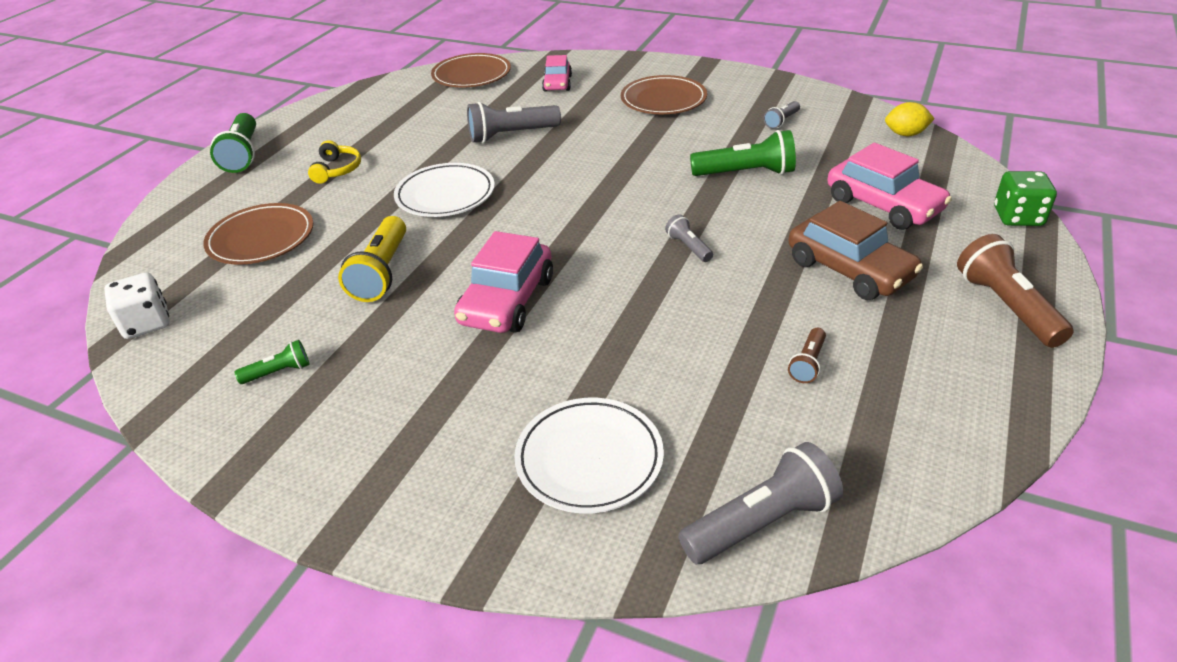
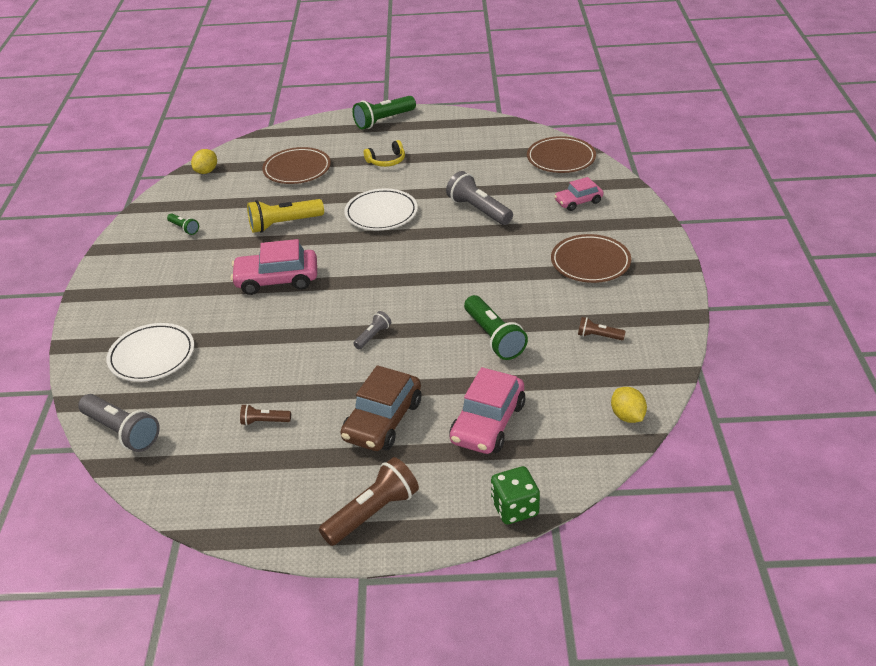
camera: 65 degrees right, 0 degrees up
white dice [104,272,170,339] -> yellow lemon [191,149,217,174]
grey flashlight [764,101,800,129] -> brown flashlight [578,317,626,340]

